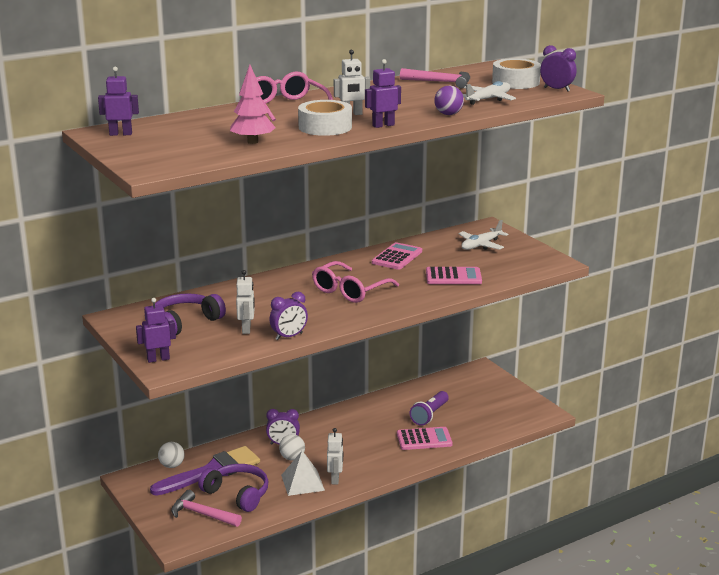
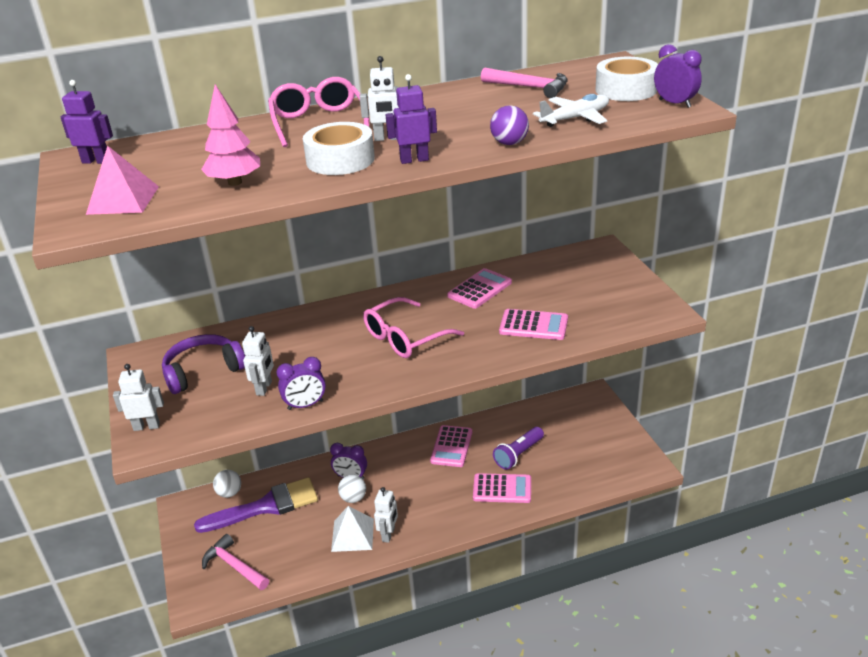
camera: 15 degrees right, 10 degrees up
purple robot [136,298,176,363] -> white robot [113,364,164,431]
purple headphones [198,464,269,512] -> none
white plane [458,220,509,250] -> none
none -> pink pyramid [86,146,159,215]
none -> pink calculator [430,425,472,467]

